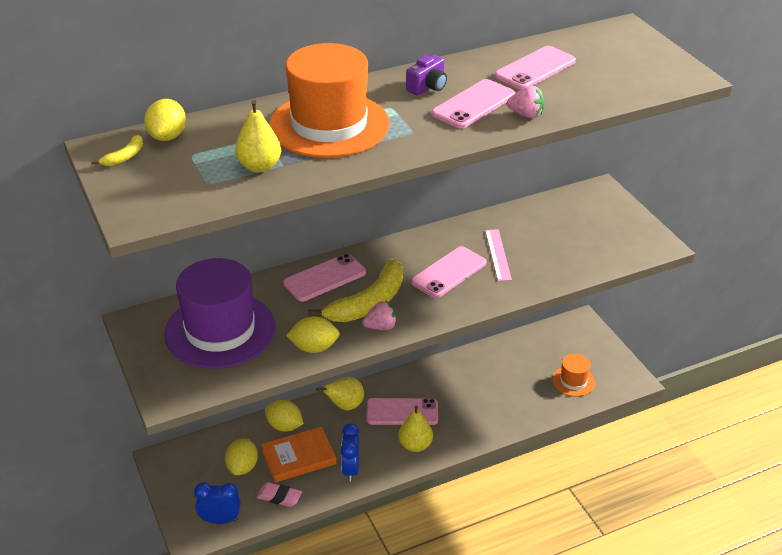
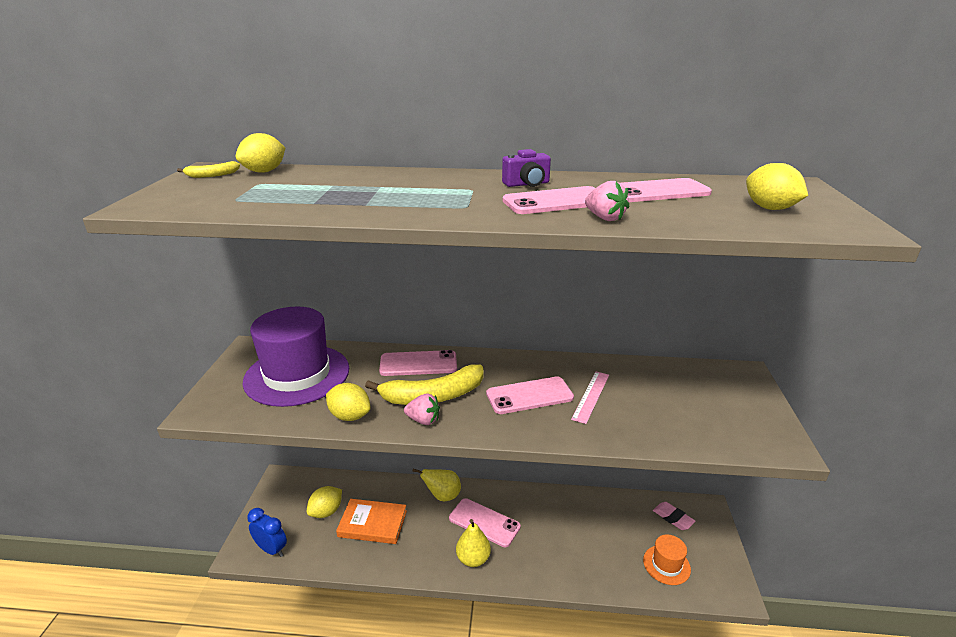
camera: 30 degrees right, 10 degrees down
yellow pear [235,100,281,172] -> none
pink eraser [256,482,302,507] -> pink eraser moved to [653,502,696,530]
yellow lemon [265,400,304,432] -> yellow lemon moved to [746,163,808,210]
orange hat [269,43,390,158] -> none
blue clock [341,423,359,482] -> none

